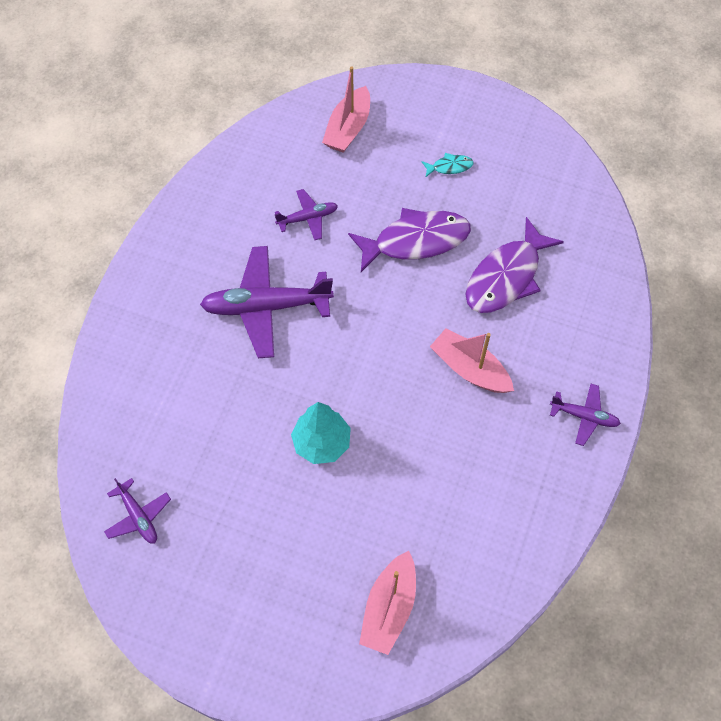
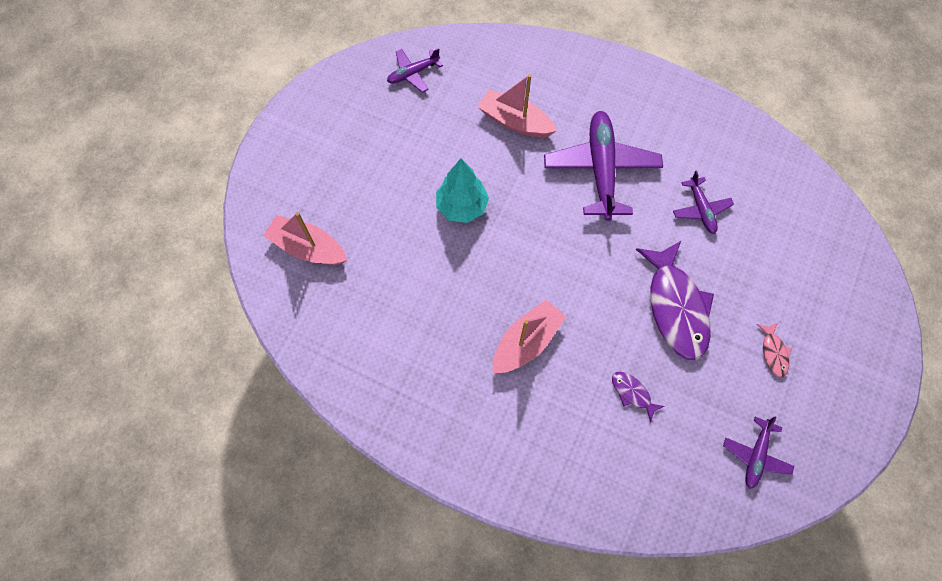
camera: 95 degrees right, 5 degrees up
pink boat [322,66,370,153] -> pink boat moved to [478,74,557,137]
turquoise fish [422,153,474,178] -> pink fish [757,323,792,377]
purple fish [465,217,564,313] -> purple fish [612,372,665,422], size x0.44
purple plane [550,384,621,446] -> purple plane moved to [723,417,794,489]

